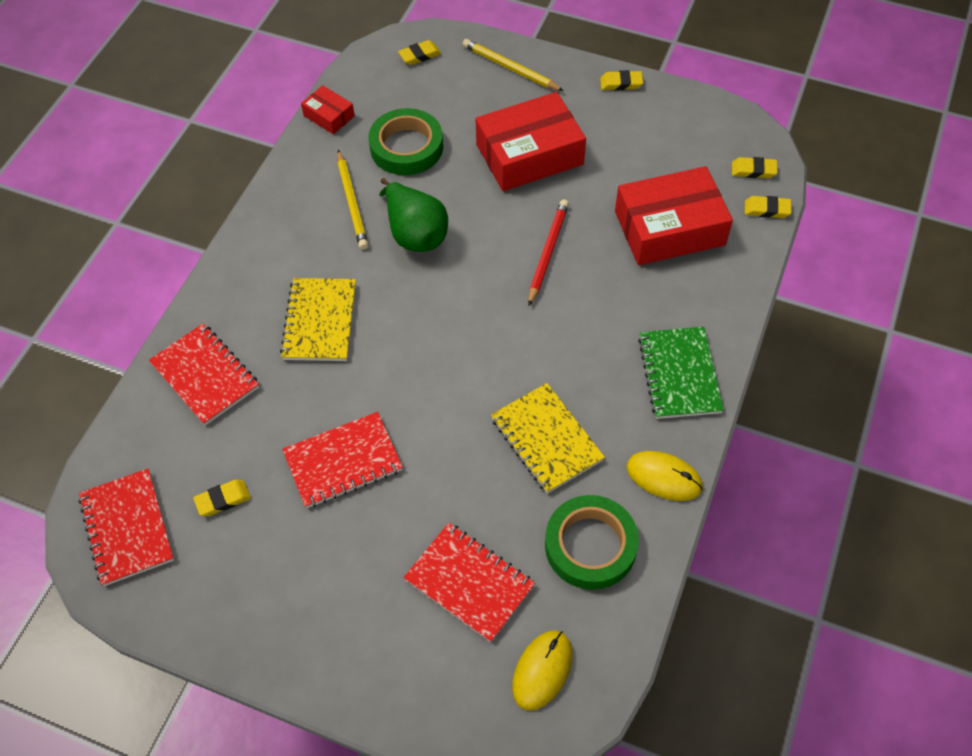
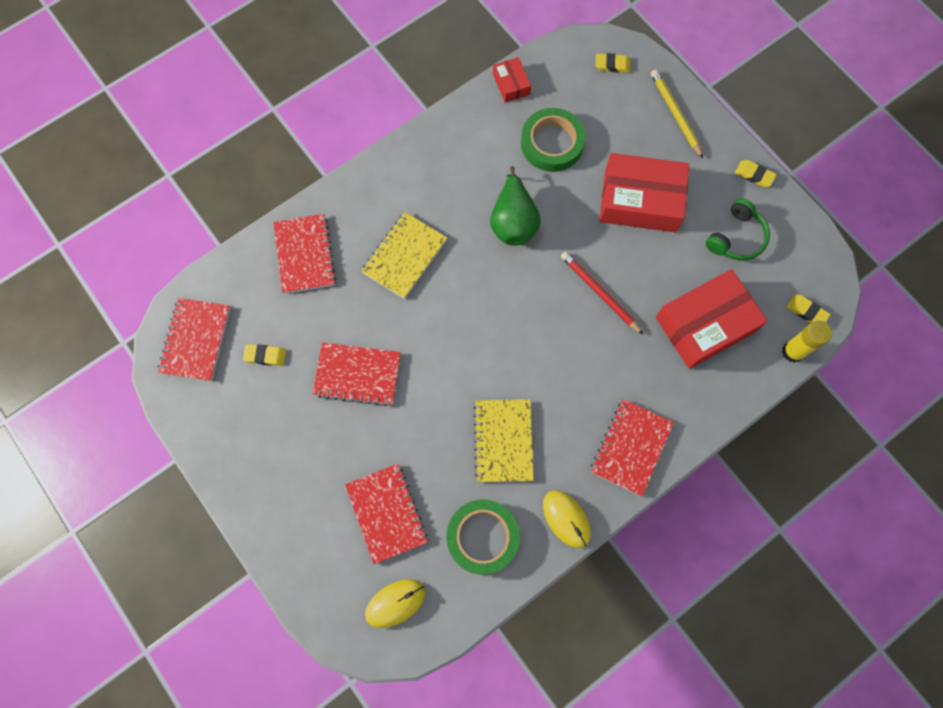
camera: 30 degrees right, 15 degrees up
yellow pencil [337,150,368,250] -> none
red pencil [528,200,569,306] -> red pencil turned 90 degrees counterclockwise [561,252,643,334]
red box [615,166,733,265] -> red box turned 45 degrees counterclockwise [656,269,768,369]
green notebook [638,327,724,419] -> red notebook [591,399,674,496]
yellow eraser [745,196,792,218] -> yellow glue stick [782,320,832,363]
none -> green headphones [706,198,770,260]

